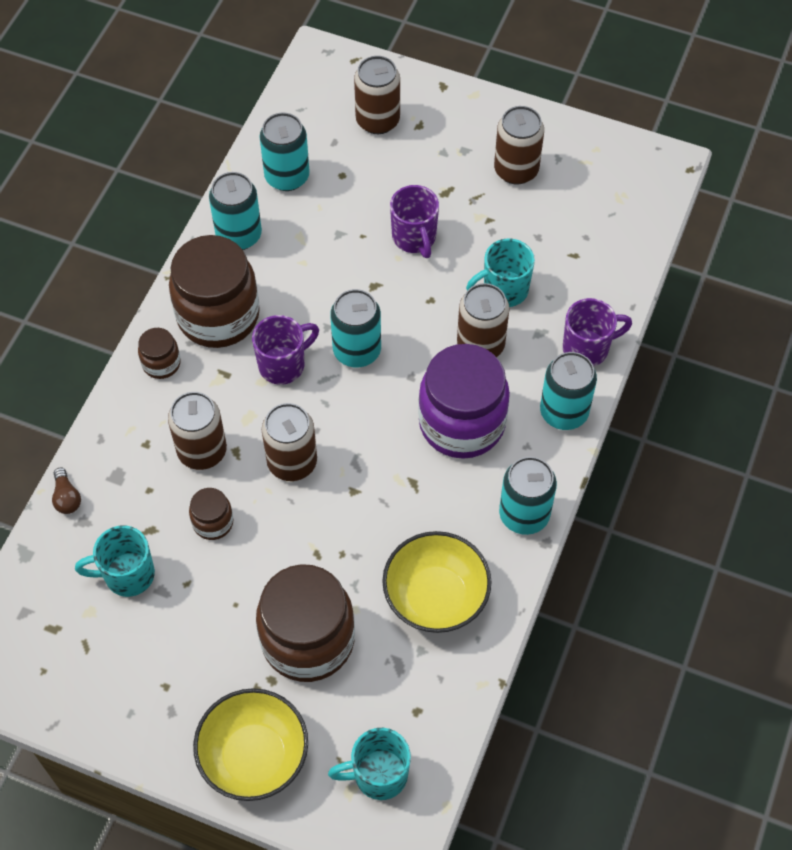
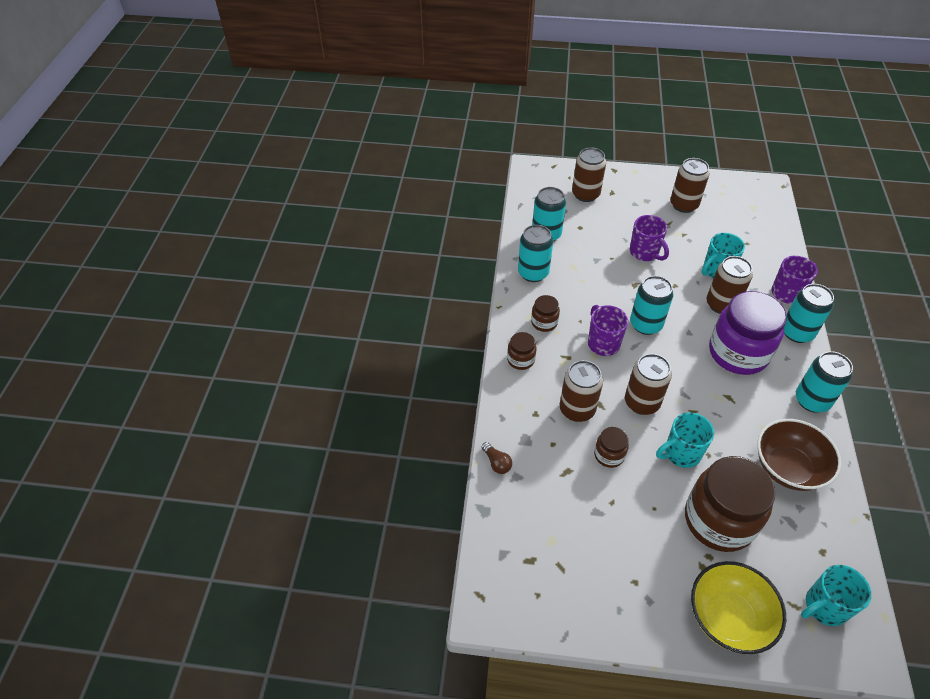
camera: 15 degrees left, 10 degrees down
turquoise mug [75,525,155,597] -> turquoise mug moved to [656,412,714,468]
brown jar [169,235,260,348] -> brown jar [531,295,560,332], size x0.46
purple mug [252,315,319,385] -> purple mug turned 60 degrees counterclockwise [588,305,628,356]
yellow bowl [382,531,492,633] -> brown bowl [757,419,841,491]

